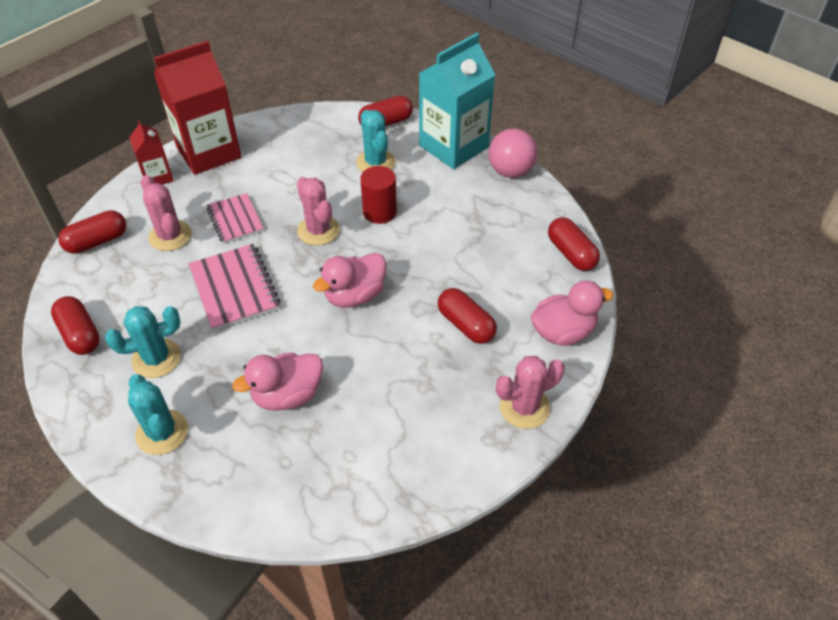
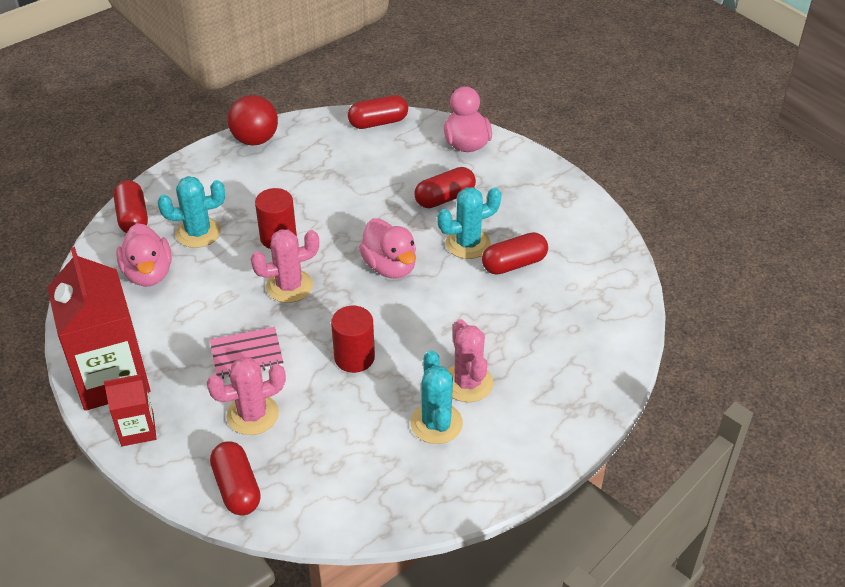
camera: 80 degrees left, 5 degrees down
red capsule [51,296,100,355] -> red capsule moved to [482,232,548,275]
turquoise cactus [128,374,188,455] -> turquoise cactus moved to [437,187,501,259]
pink notebook [189,244,281,331] -> red cylinder [331,306,375,373]
pink duck [232,353,323,411] -> pink duck moved to [116,223,172,287]
turquoise carton [419,33,495,169] -> none
pink ball [489,129,537,178] -> red ball [228,95,278,146]
pink cactus [496,356,565,429] -> pink cactus moved to [448,319,494,402]

